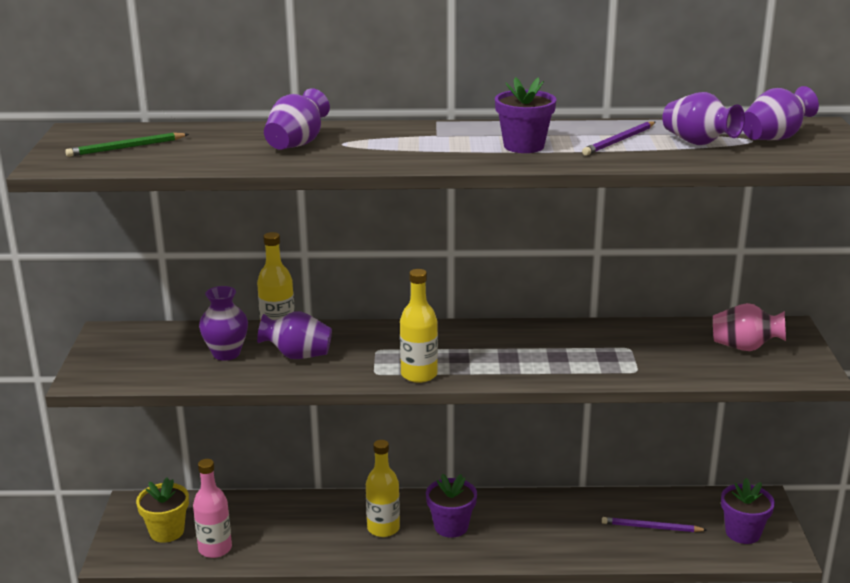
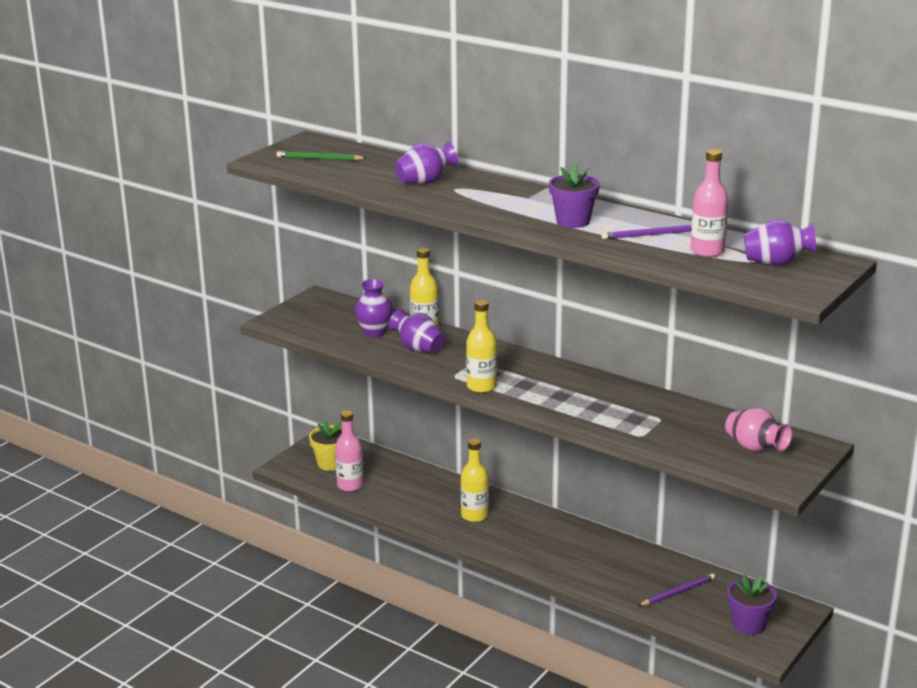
camera: 35 degrees right, 0 degrees up
purple flower pot [426,474,477,538] -> none
purple pencil [602,517,707,532] -> purple pencil turned 105 degrees clockwise [638,573,715,606]
purple vase [662,92,745,145] -> pink bottle [690,149,729,257]

